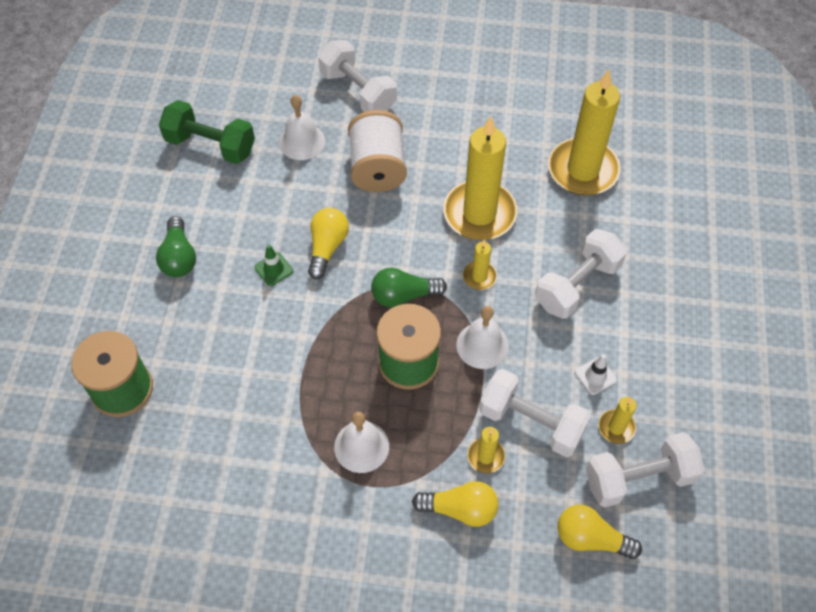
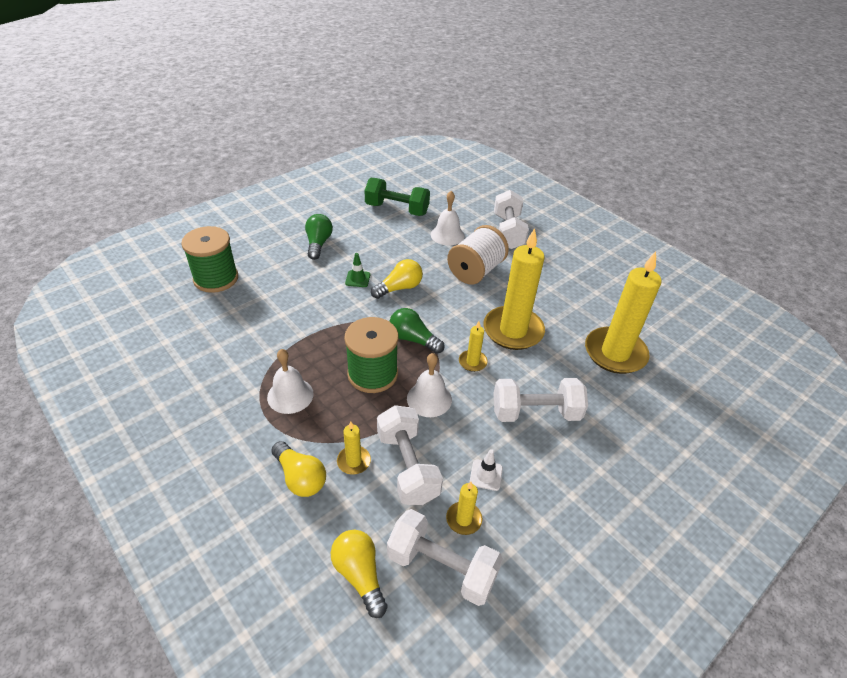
camera: 40 degrees right, 15 degrees down
green light bulb [156,216,196,277] -> green light bulb turned 150 degrees clockwise [305,214,333,260]
green dumbbell [159,100,255,164] -> green dumbbell turned 45 degrees counterclockwise [364,178,430,216]

